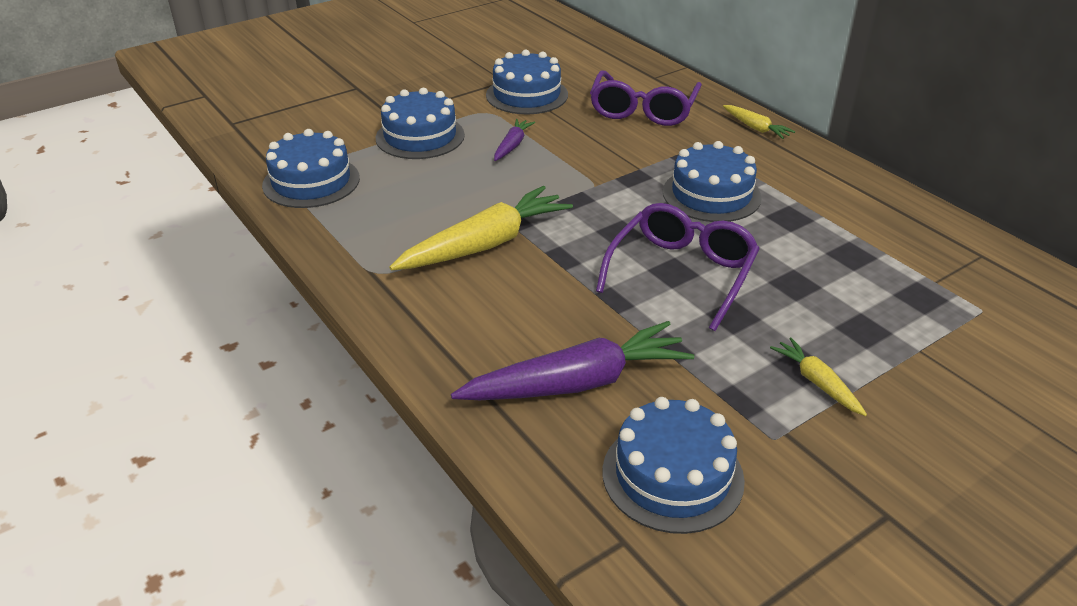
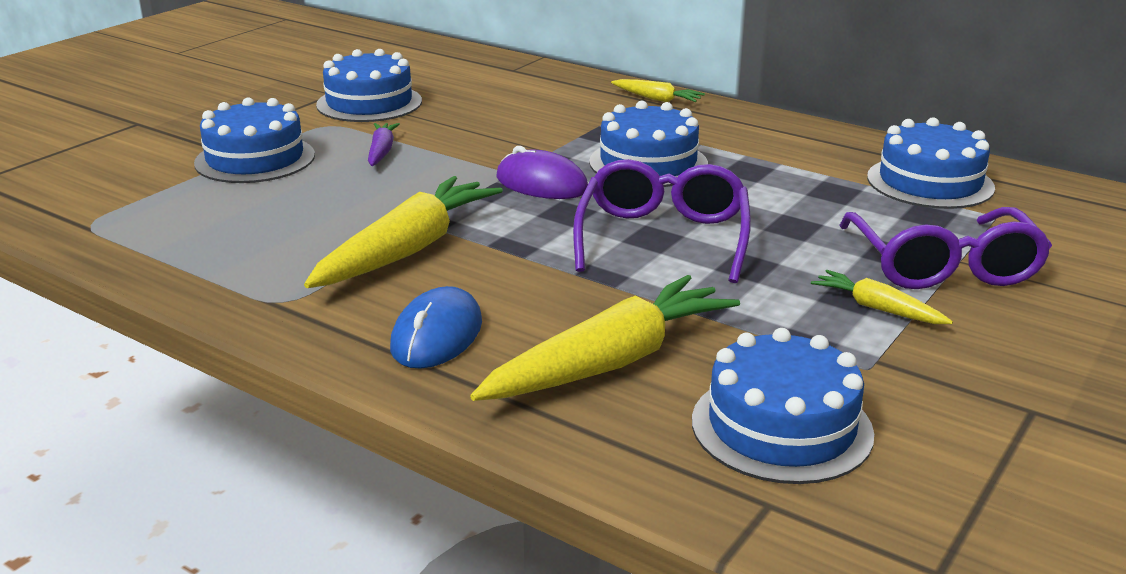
camera: 20 degrees left, 10 degrees down
blue cake [262,129,360,208] -> blue cake moved to [867,117,995,209]
purple carrot [451,321,694,400] -> yellow carrot [470,275,740,401]
purple glasses [590,71,702,126] -> purple glasses moved to [839,207,1052,289]
none -> blue mouse [390,286,482,369]
none -> purple mouse [496,146,588,199]

